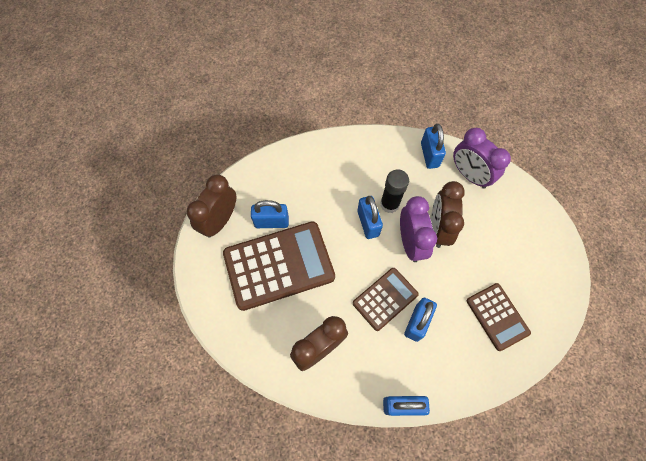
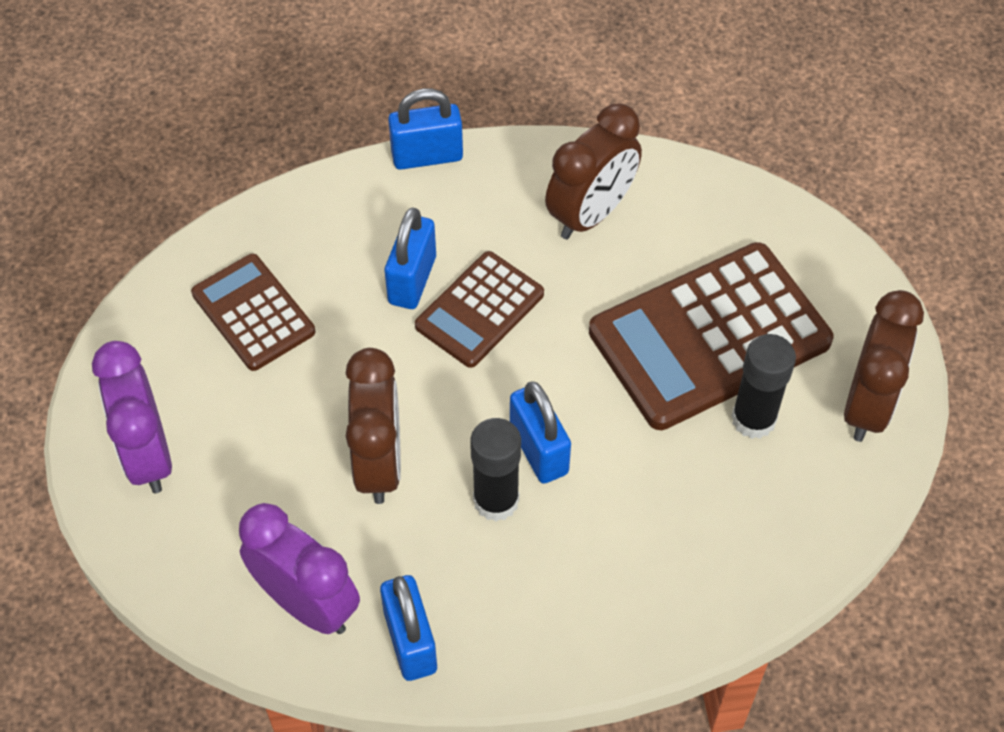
camera: 170 degrees right, 10 degrees down
blue padlock [251,200,289,228] -> black glue stick [732,334,796,439]
purple clock [400,196,437,262] -> purple clock moved to [92,341,172,493]

